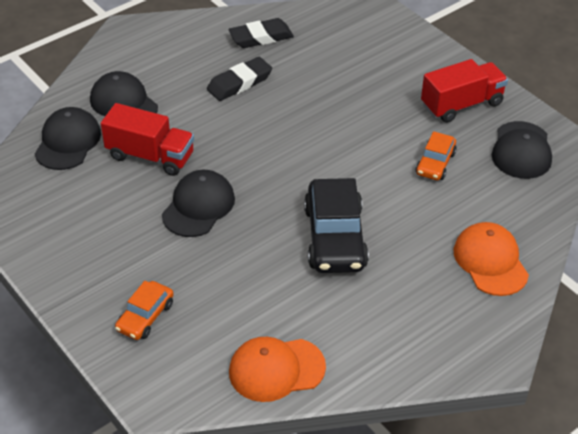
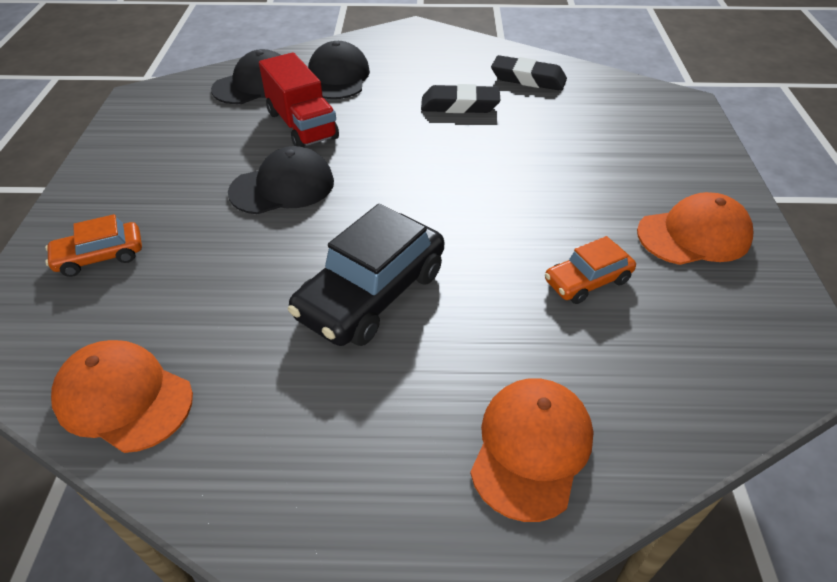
camera: 40 degrees right, 0 degrees up
red truck [421,59,508,123] -> orange cap [637,192,754,265]
black cap [492,121,552,179] -> none

